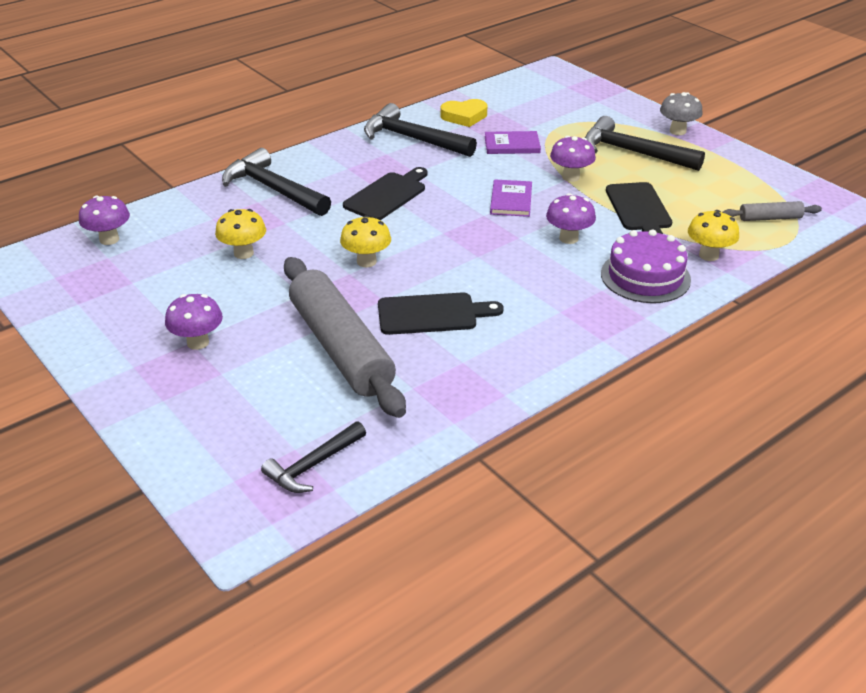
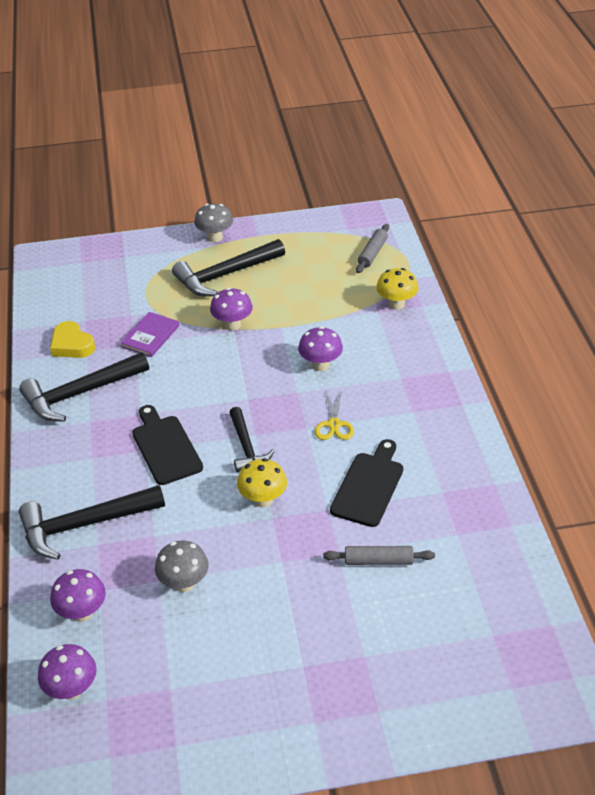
camera: 60 degrees left, 5 degrees up
purple mushroom [165,294,223,350] -> purple mushroom moved to [50,569,106,622]
yellow mushroom [215,209,266,259] -> grey mushroom [155,541,209,592]
black hammer [261,421,366,493] -> black hammer moved to [229,407,275,472]
grey rolling pin [284,257,406,418] -> grey rolling pin [323,546,435,565], size x0.44
yellow heart [441,99,487,127] -> yellow heart turned 120 degrees clockwise [50,321,95,358]
purple book [490,179,532,217] -> none
purple cake [601,229,691,303] -> none
black cutting board [606,182,672,234] -> none
none -> yellow scissors [315,390,354,440]

